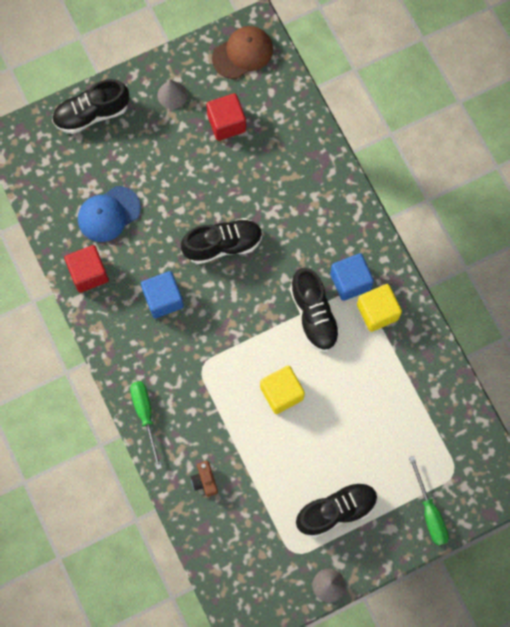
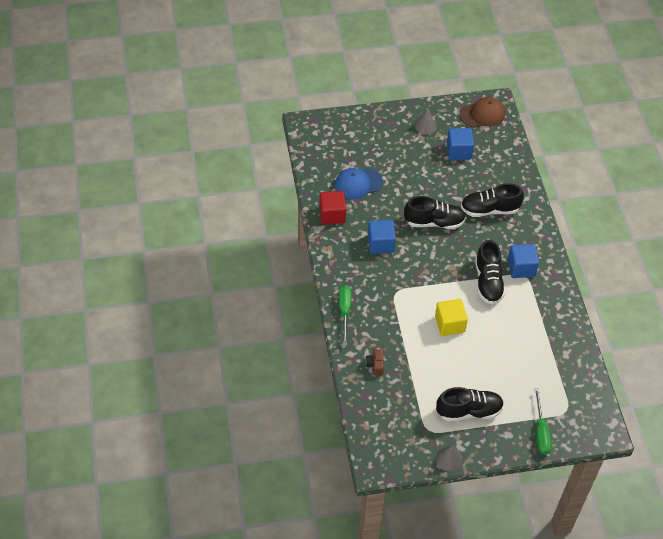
camera: 15 degrees right, 20 degrees down
black shoe [52,79,129,134] -> black shoe moved to [461,183,524,217]
red cube [206,93,246,141] -> blue cube [447,128,474,160]
yellow cube [357,284,402,332] -> none

